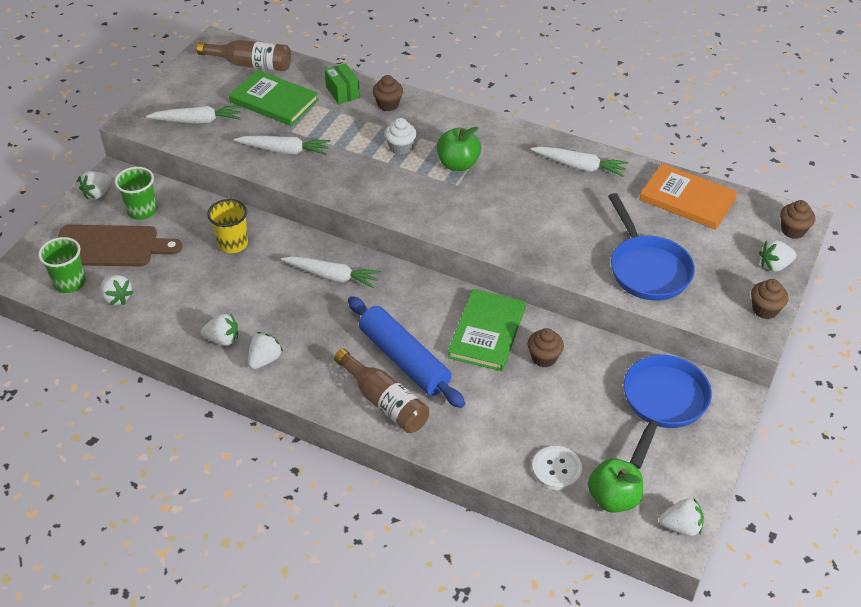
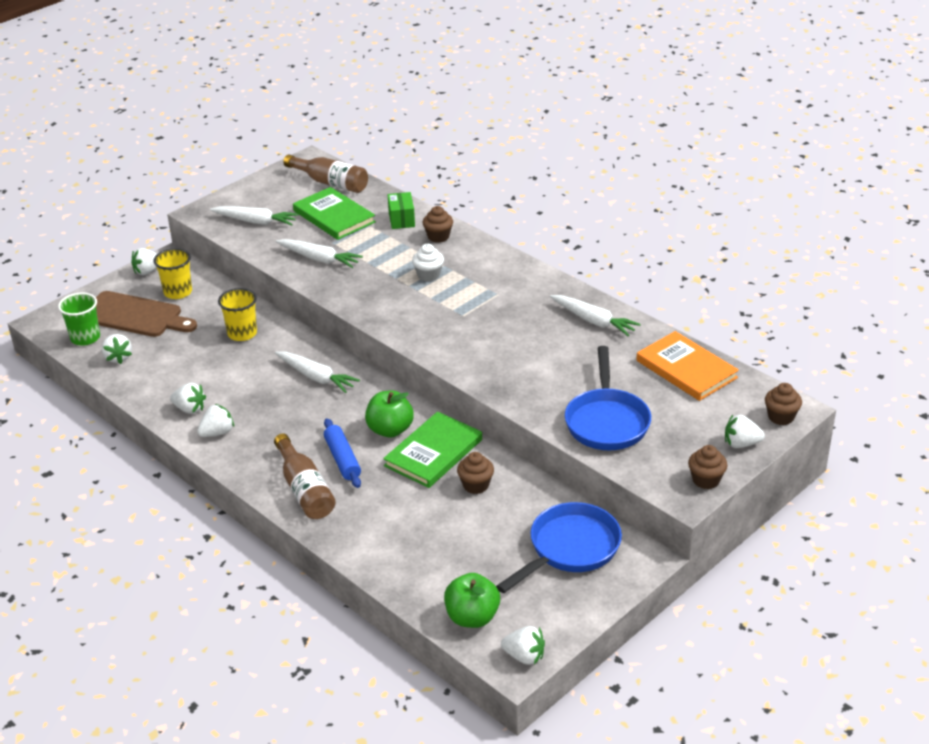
camera: 20 degrees right, 10 degrees down
green cup [115,167,157,220] -> yellow cup [153,248,192,299]
blue rolling pin [348,296,465,408] -> blue rolling pin [324,418,361,488], size x0.61
green apple [437,127,481,171] -> green apple moved to [365,390,414,438]
white button [532,446,582,490] -> none

